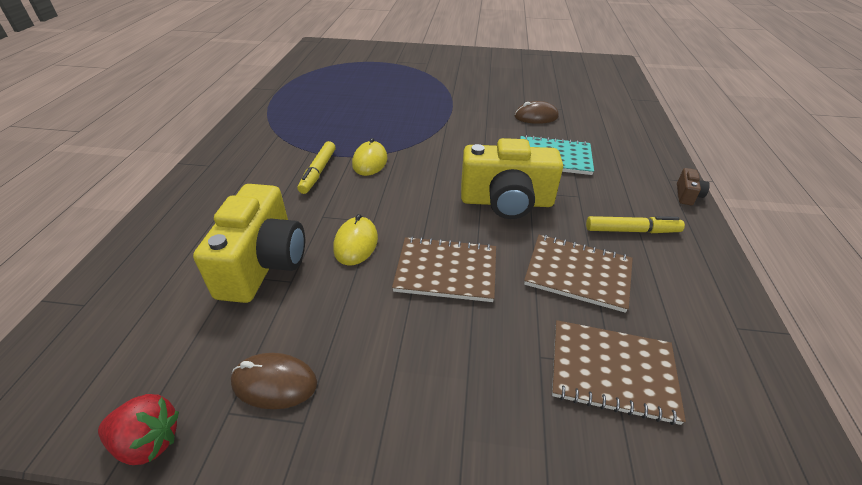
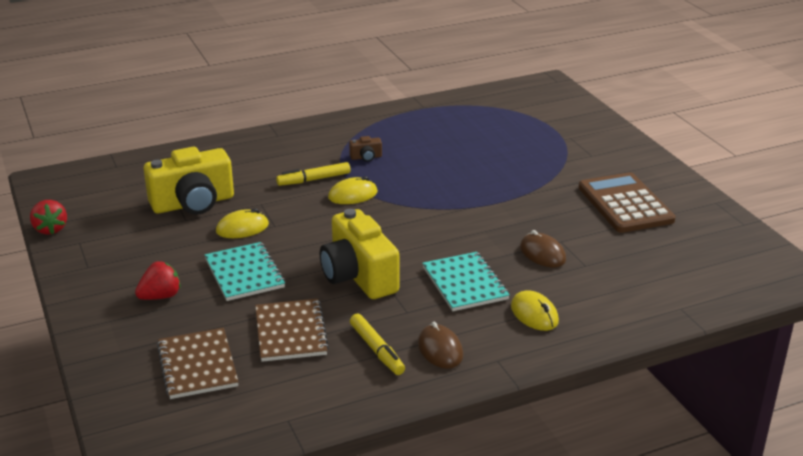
camera: 60 degrees right, 10 degrees down
brown mouse [231,353,317,409] -> brown mouse moved to [418,321,463,369]
brown notebook [392,236,496,302] -> turquoise notebook [205,242,285,301]
brown camera [677,168,710,205] -> brown camera moved to [349,136,382,162]
none -> red strawberry [135,261,181,300]
none -> yellow mouse [511,290,559,331]
none -> brown calculator [579,172,676,233]

